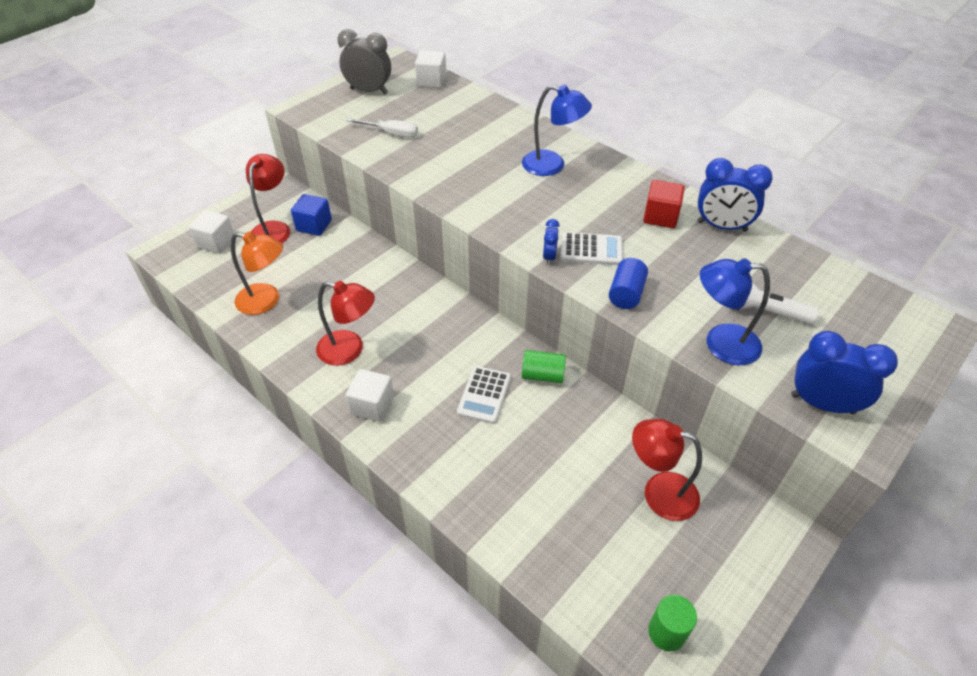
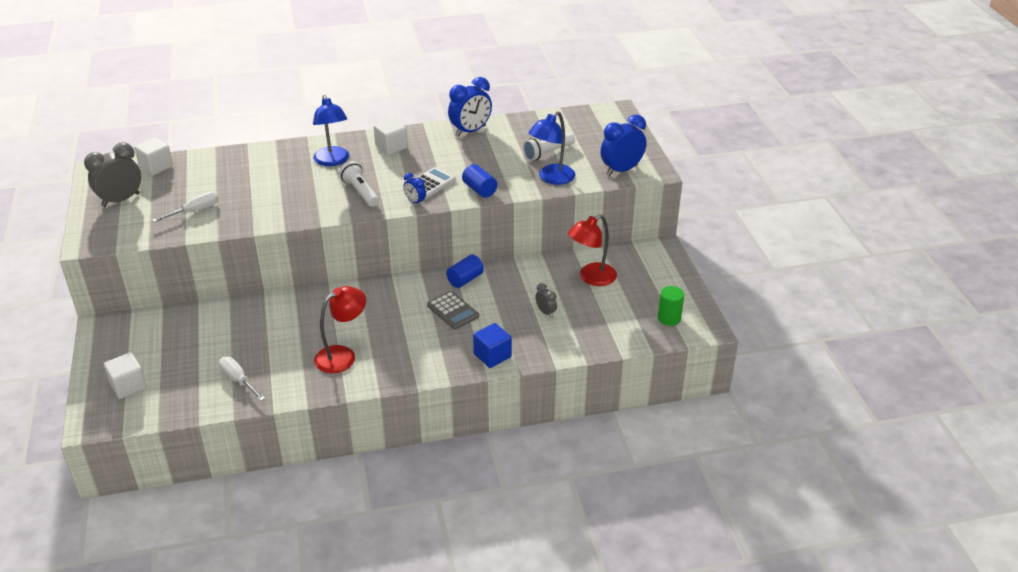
camera: 55 degrees left, 10 degrees down
orange lamp [231,231,283,315] -> white screwdriver [219,357,265,401]
red lamp [246,154,290,243] -> none
blue cube [291,194,332,236] -> blue cube moved to [473,323,512,368]
white cube [346,369,394,422] -> white cube moved to [374,118,408,155]
white calculator [457,366,511,424] -> grey calculator [427,291,479,330]
blue lamp [522,85,592,176] -> blue lamp turned 105 degrees clockwise [313,95,349,166]
green cylinder [522,350,566,383] -> blue cylinder [446,255,484,288]
red cube [643,180,685,228] -> none
none -> white flashlight [339,161,379,207]
none -> grey clock [536,283,557,318]

